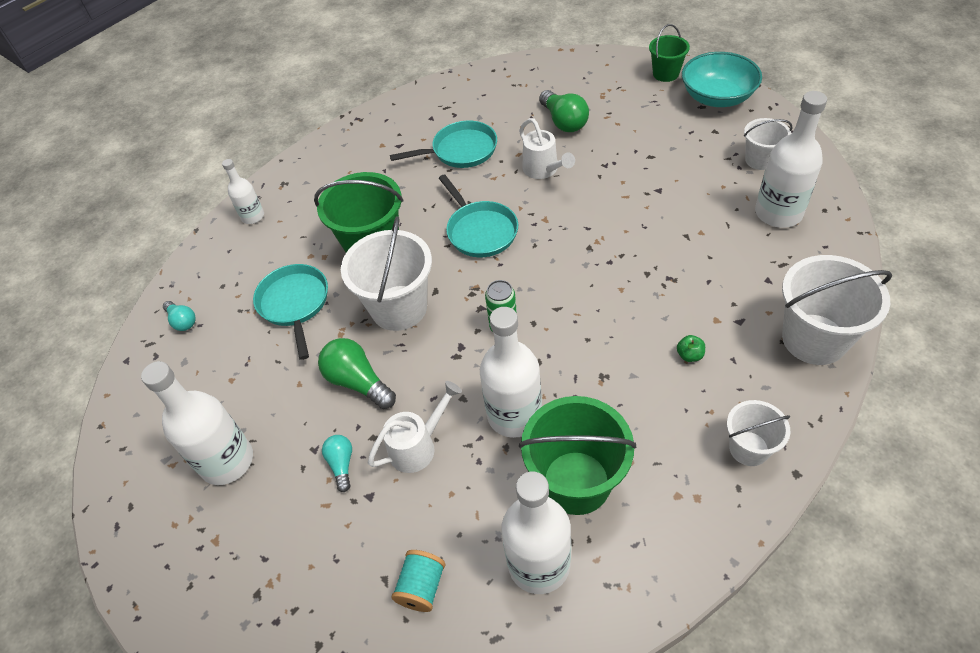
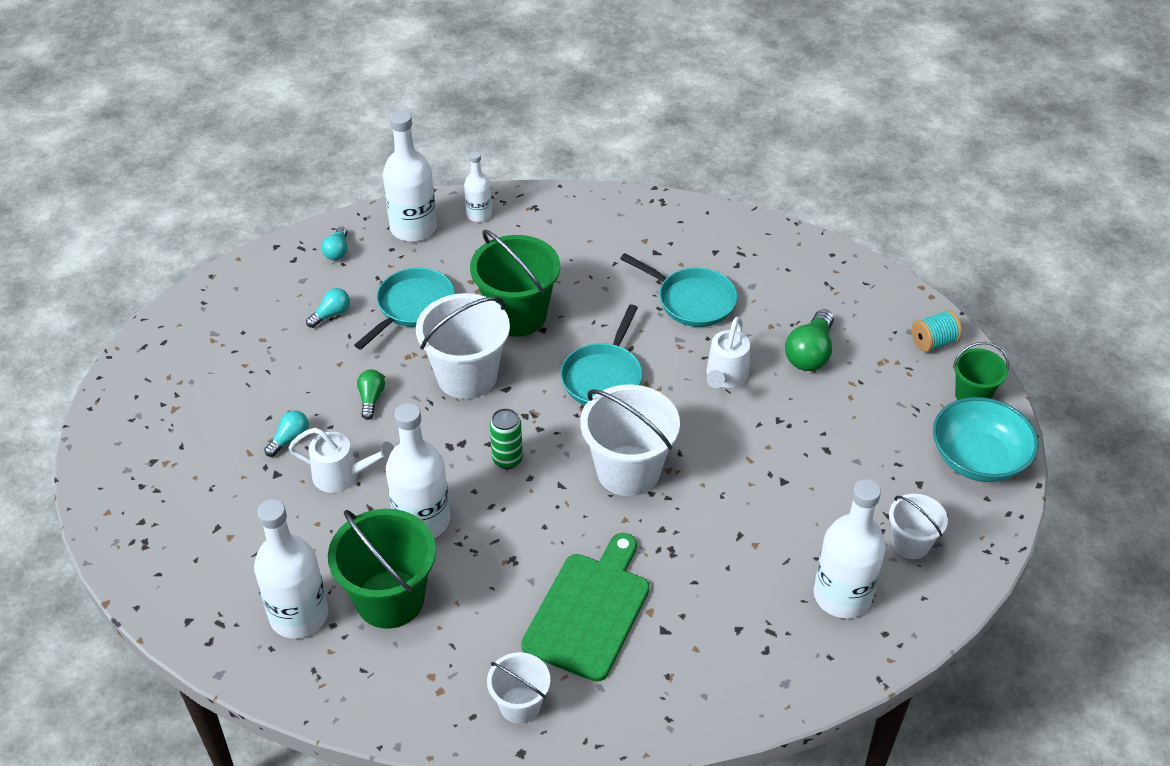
camera: 45 degrees right, 5 degrees down
white bottle [141,361,253,485] -> white bottle moved to [383,110,437,242]
green light bulb [318,338,396,409] -> green light bulb [357,369,385,420], size x0.59
turquoise spool [391,550,445,612] -> turquoise spool moved to [912,310,962,352]
green apple [677,335,705,362] -> green cutting board [521,533,650,682]
white bucket [782,255,892,365] -> white bucket moved to [580,385,680,496]
none -> turquoise light bulb [306,288,350,328]

